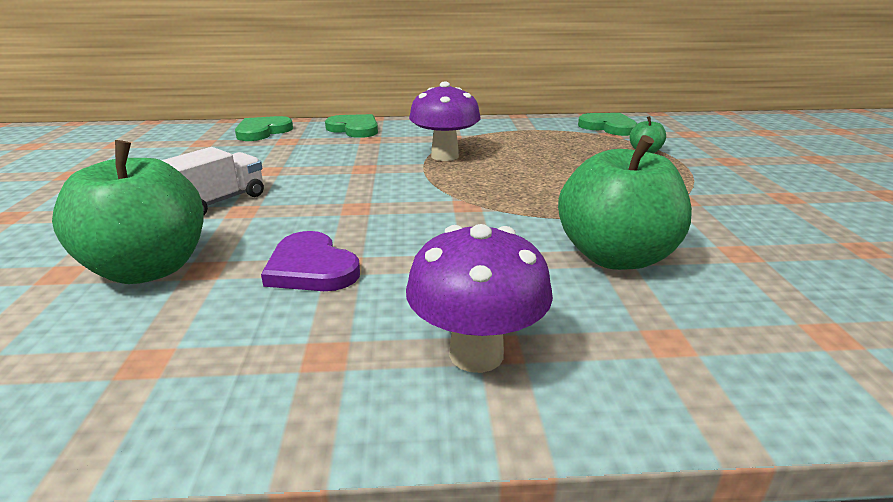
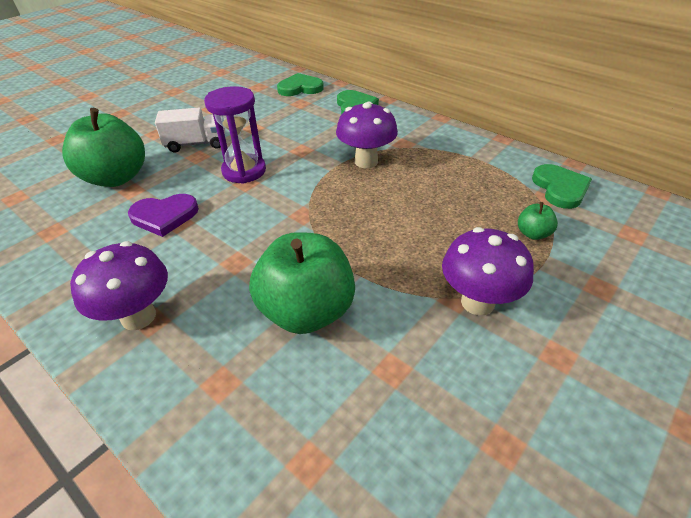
camera: 45 degrees right, 15 degrees up
purple heart [261,231,360,291] -> purple heart turned 105 degrees counterclockwise [128,194,199,237]
none -> purple hourglass [204,86,266,184]
none -> purple mushroom [442,227,534,316]

